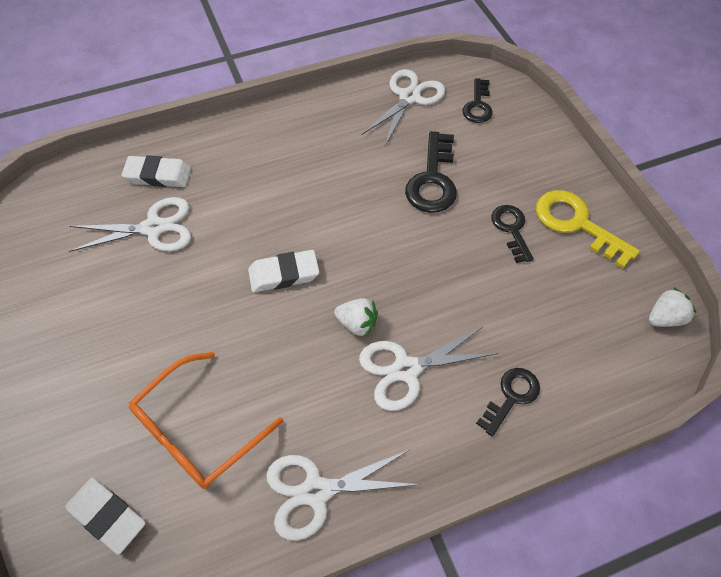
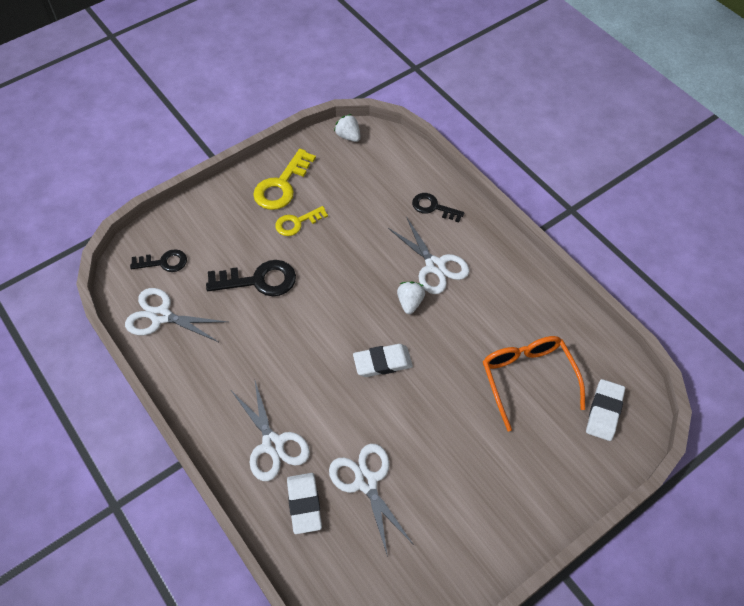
camera: 105 degrees left, 0 degrees up
orange glasses [129,352,283,489] -> orange glasses turned 135 degrees counterclockwise [483,336,585,431]
white eraser [248,250,319,292] -> white eraser turned 75 degrees counterclockwise [353,344,413,377]
white scissors [266,450,421,541] -> white scissors moved to [232,378,310,481]
black key [491,205,534,263] -> yellow key [275,206,328,236]

